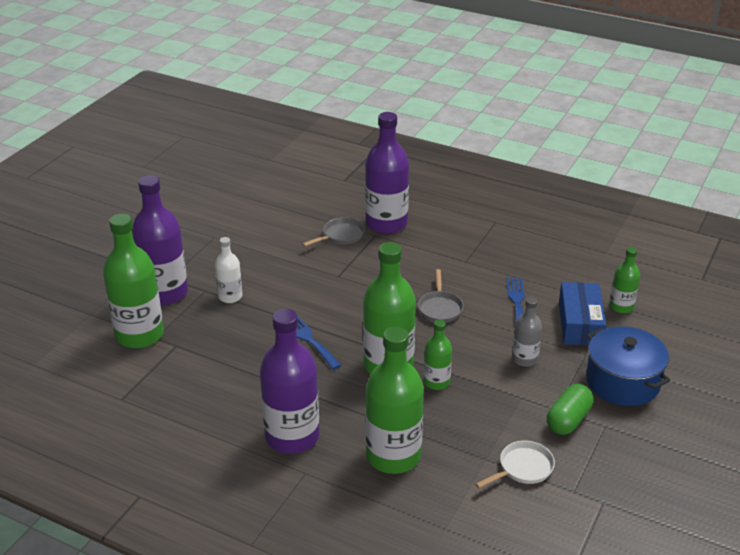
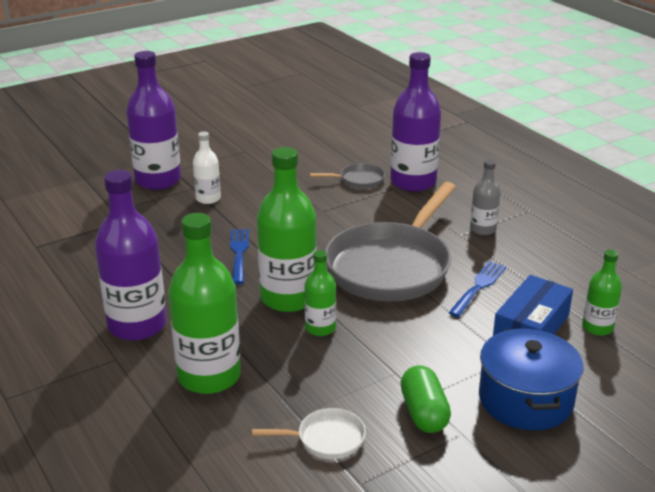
camera: 30 degrees right, 5 degrees down
green bottle [103,214,164,348] -> none
grey pan [418,269,464,323] -> grey pan [325,182,456,302], size x2.40
grey bottle [512,297,542,367] -> grey bottle moved to [470,159,501,235]
green capsule [547,384,594,435] -> green capsule turned 75 degrees counterclockwise [401,365,451,433]

